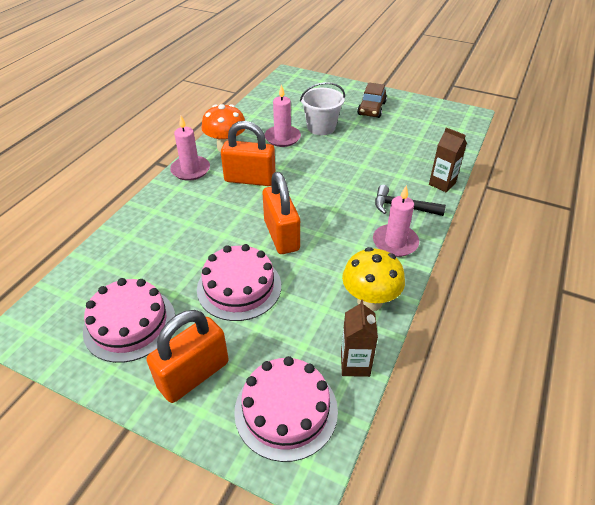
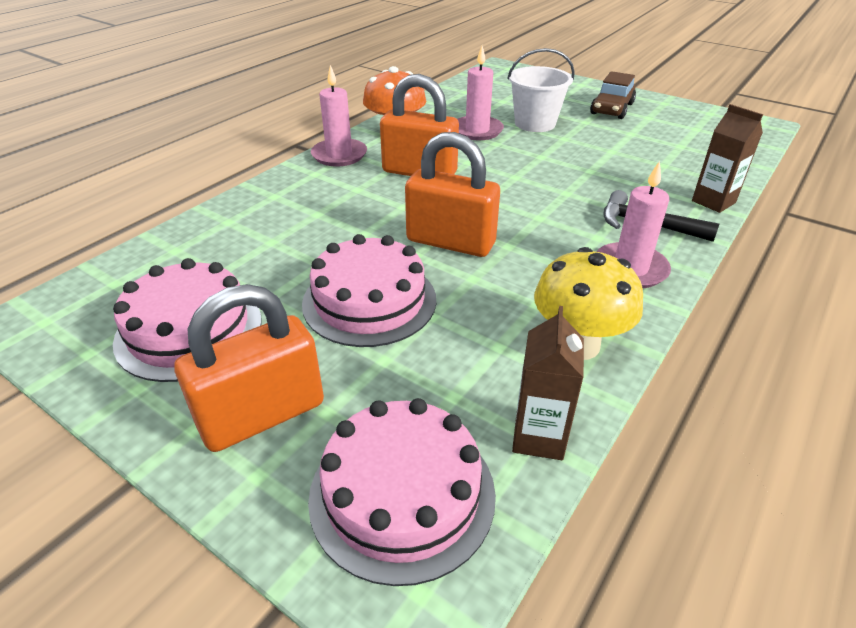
camera: 10 degrees right, 5 degrees down
orange padlock [263,172,300,254] -> orange padlock turned 60 degrees counterclockwise [405,132,500,257]

